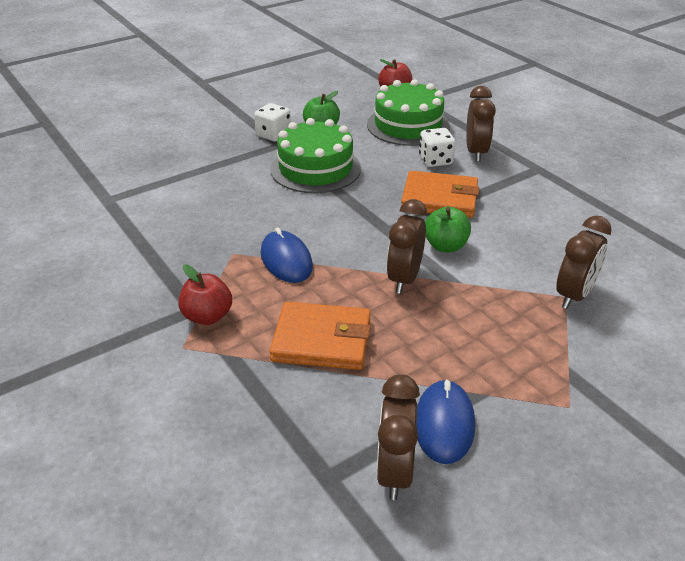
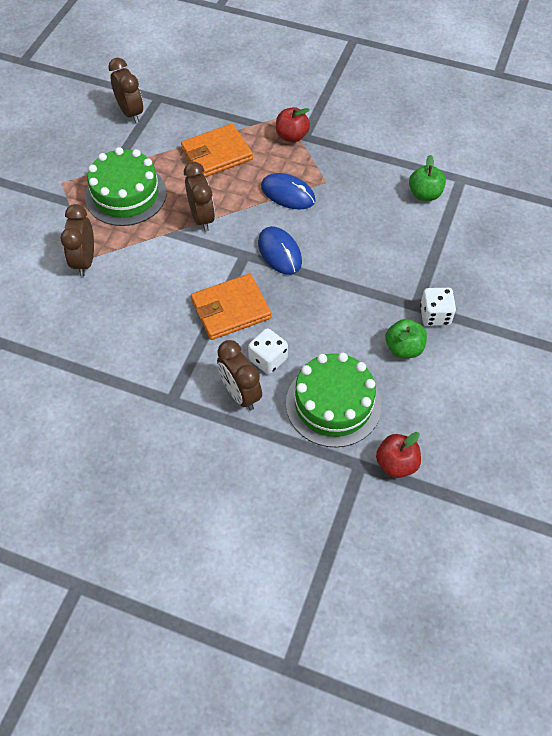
camera: 145 degrees right, 20 degrees up
green cake [270,118,361,193] -> green cake moved to [85,147,167,226]
blue mouse [416,379,475,464] -> blue mouse moved to [258,226,302,275]
green apple [425,207,471,252] -> green apple moved to [409,155,446,201]

